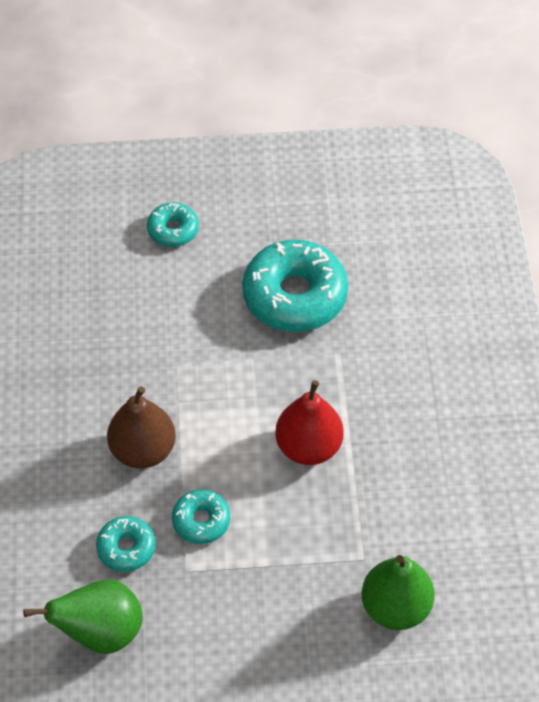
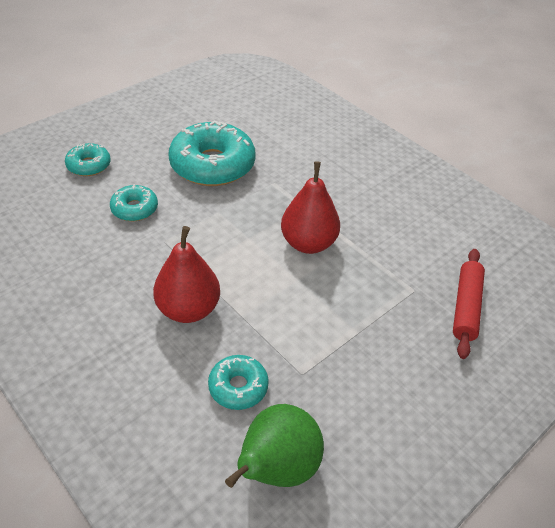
camera: 40 degrees left, 10 degrees down
brown pear [107,386,176,469] -> red pear [153,226,220,323]
turquoise donut [172,489,230,544] -> turquoise donut moved to [110,184,158,221]
green pear [362,555,435,630] -> red rolling pin [453,249,485,359]

